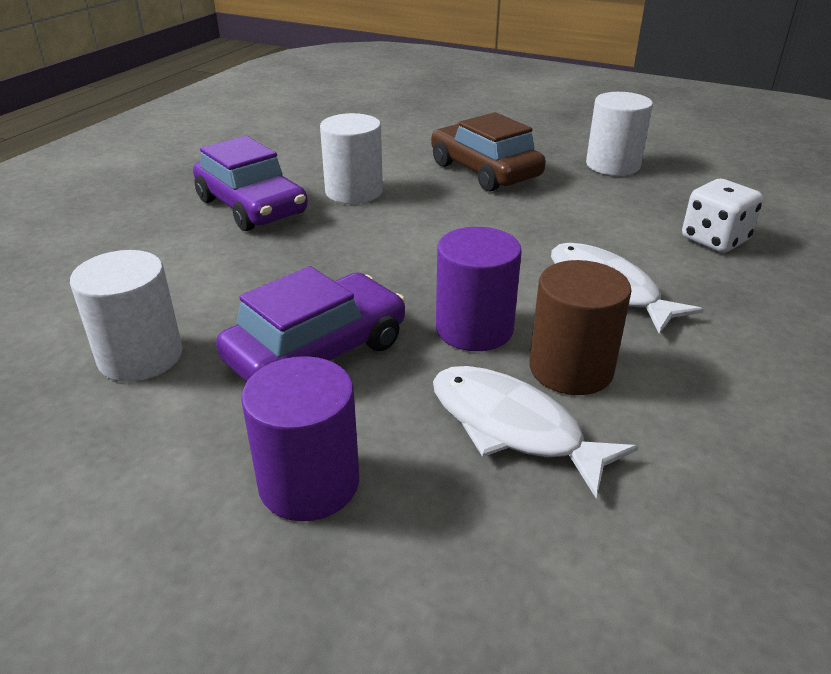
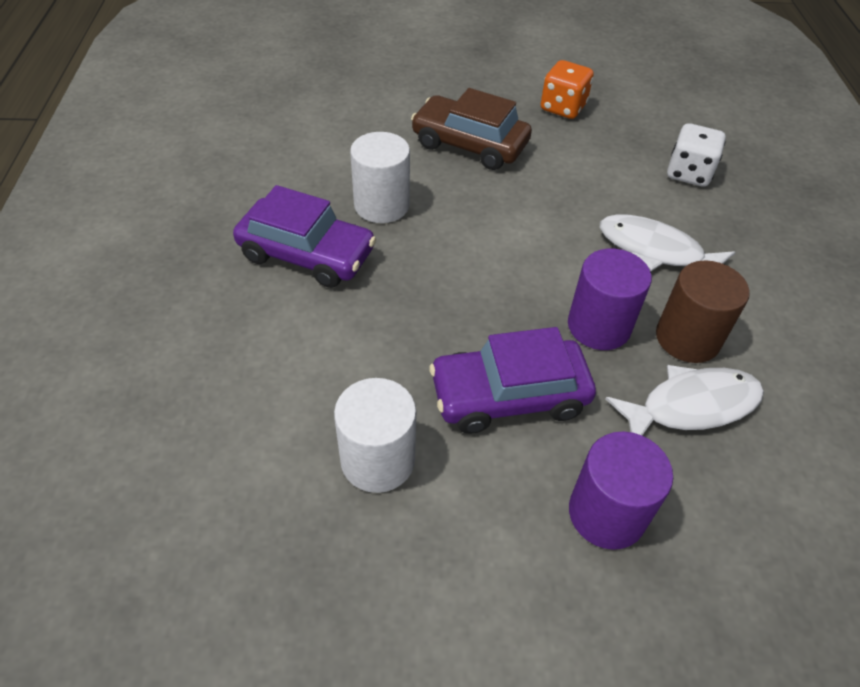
camera: 30 degrees left, 15 degrees up
purple car [216,266,406,382] -> purple car turned 120 degrees counterclockwise [429,327,596,434]
white fish [433,366,639,498] -> white fish turned 150 degrees clockwise [605,365,764,435]
white cylinder [586,92,653,176] -> orange dice [541,60,594,119]

